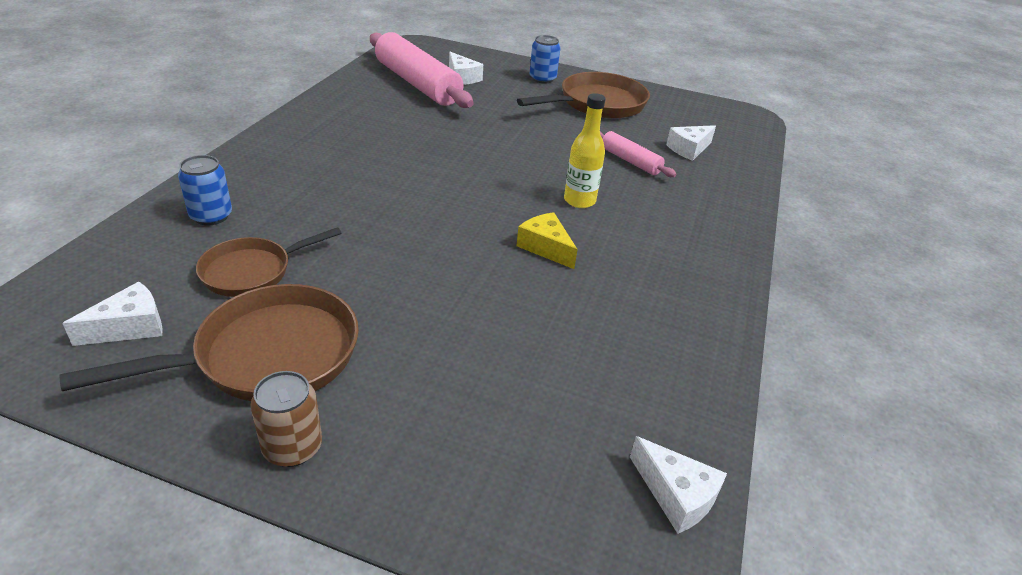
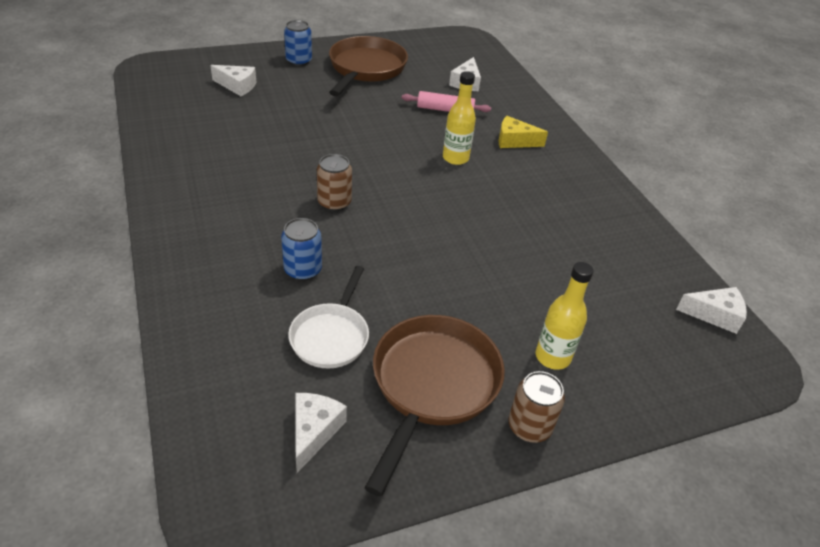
camera: 40 degrees left, 5 degrees up
blue can [178,155,232,225] -> blue can moved to [281,218,322,281]
brown pan [196,227,342,297] -> white pan [288,266,369,369]
pink rolling pin [370,32,474,108] -> none
yellow cheese [517,212,578,269] -> yellow cheese moved to [499,116,548,148]
none -> brown can [317,154,352,211]
none -> yellow bottle [536,262,594,370]

